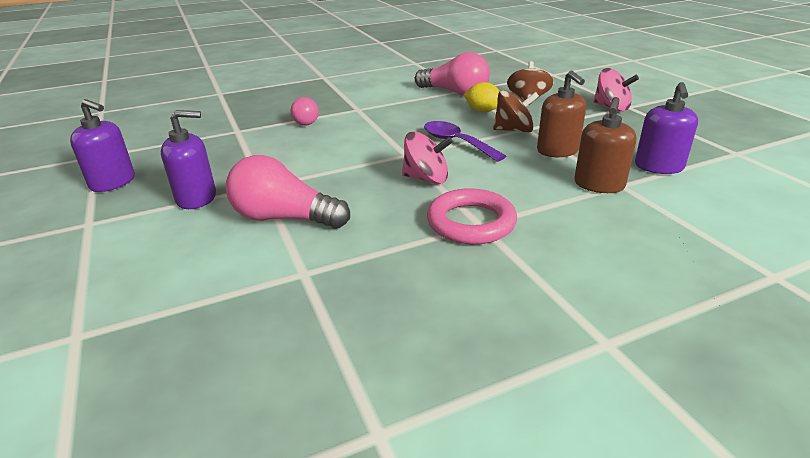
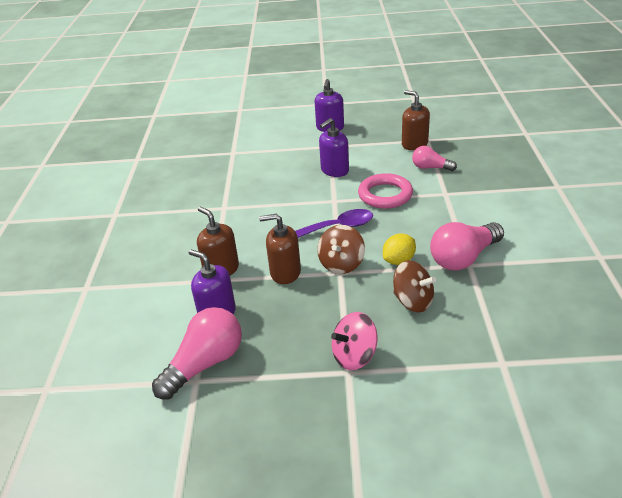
camera: 115 degrees right, 5 degrees up
purple soap dispenser [70,99,135,192] -> purple soap dispenser moved to [319,118,349,177]
pink light bulb [226,155,350,228] -> pink light bulb moved to [152,307,242,400]
pink spinning top [402,131,453,184] -> none
pink ring [427,188,517,244] -> pink ring moved to [358,173,413,209]
none -> brown soap dispenser [402,90,430,150]

